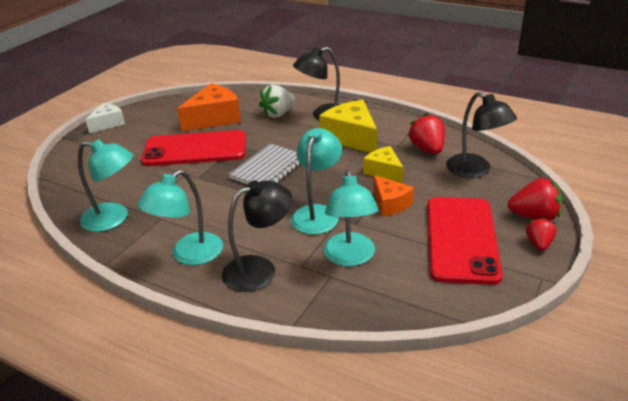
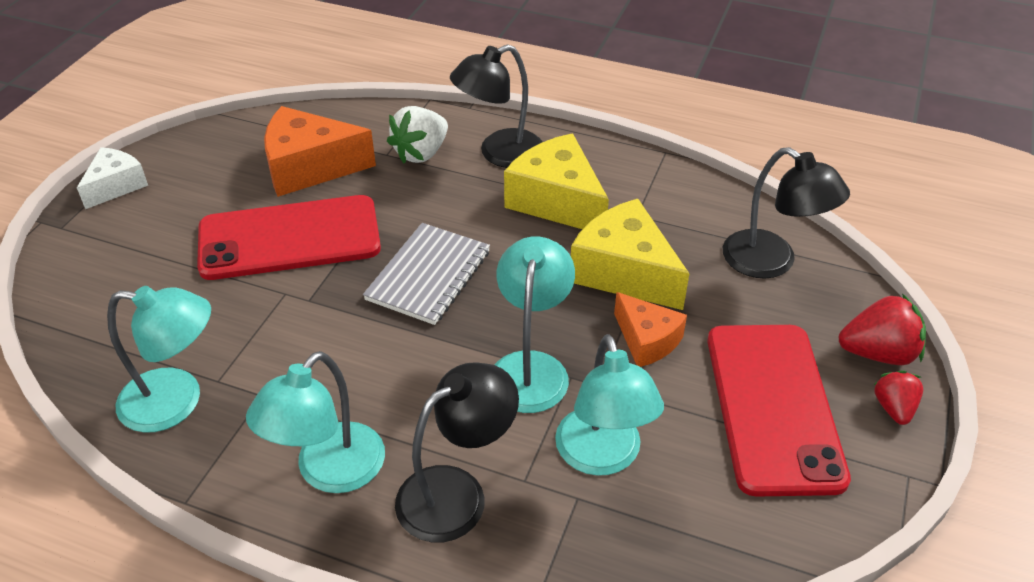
camera: 10 degrees left, 10 degrees up
orange cheese [177,83,241,132] -> orange cheese turned 135 degrees counterclockwise [264,106,376,197]
yellow cheese [364,146,404,183] -> yellow cheese [571,199,689,310], size x1.65
red strawberry [408,113,445,154] -> none

